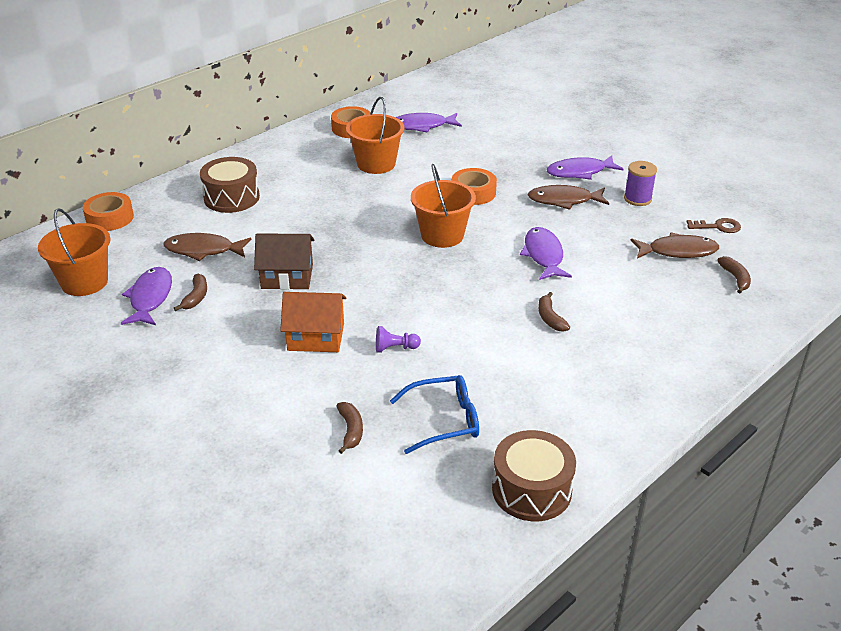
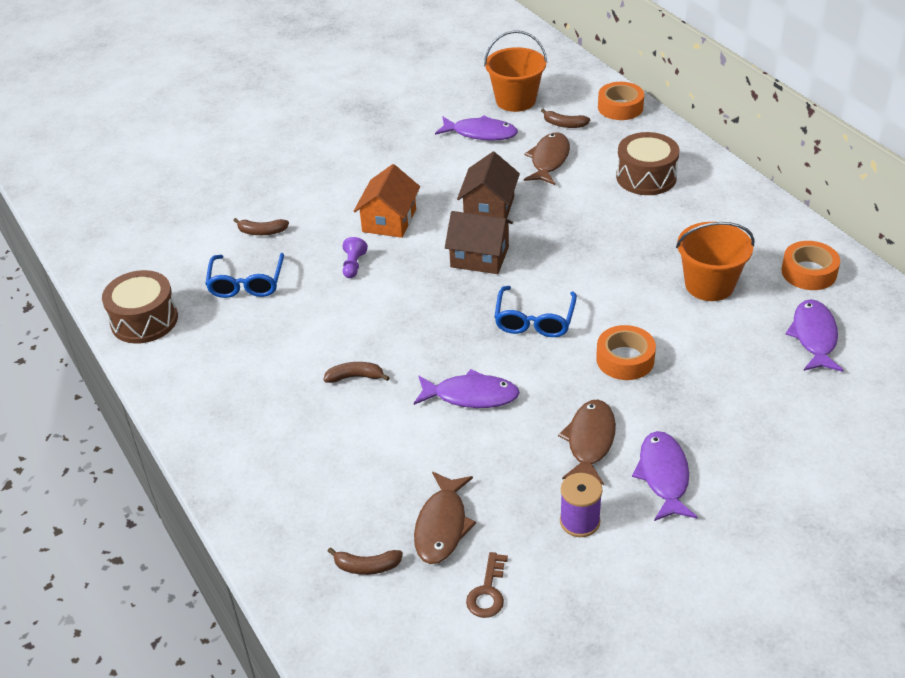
camera: 105 degrees right, 5 degrees up
brown banana [174,274,207,311] -> brown banana moved to [541,109,590,128]
orange bucket [411,164,476,248] -> blue glasses [494,286,577,337]
none -> brown house [445,211,513,274]

